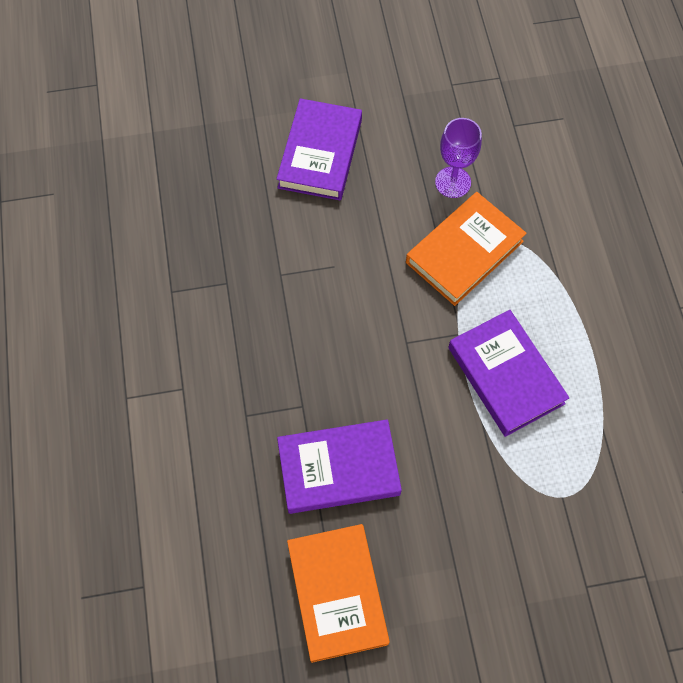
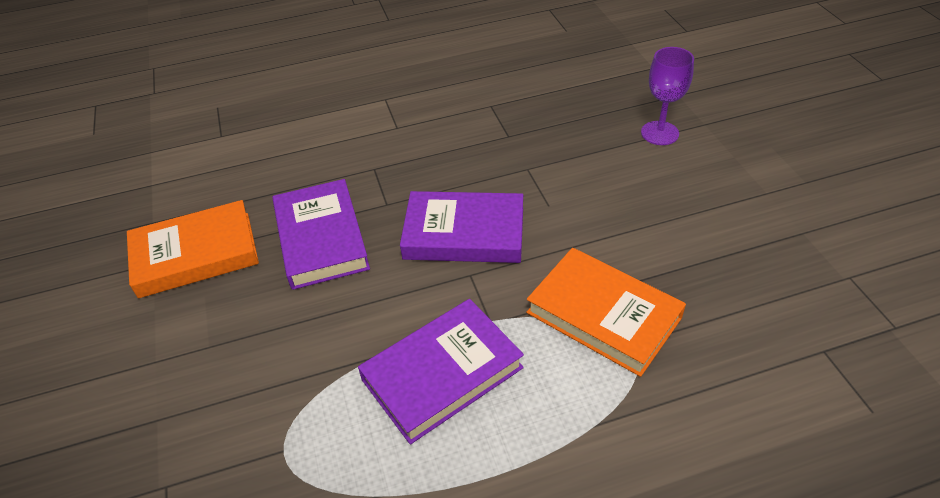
camera: 85 degrees right, 20 degrees down
purple book [277,98,362,201] -> purple book moved to [400,191,523,263]
purple goblet [435,118,482,198] -> purple goblet moved to [641,47,694,145]

